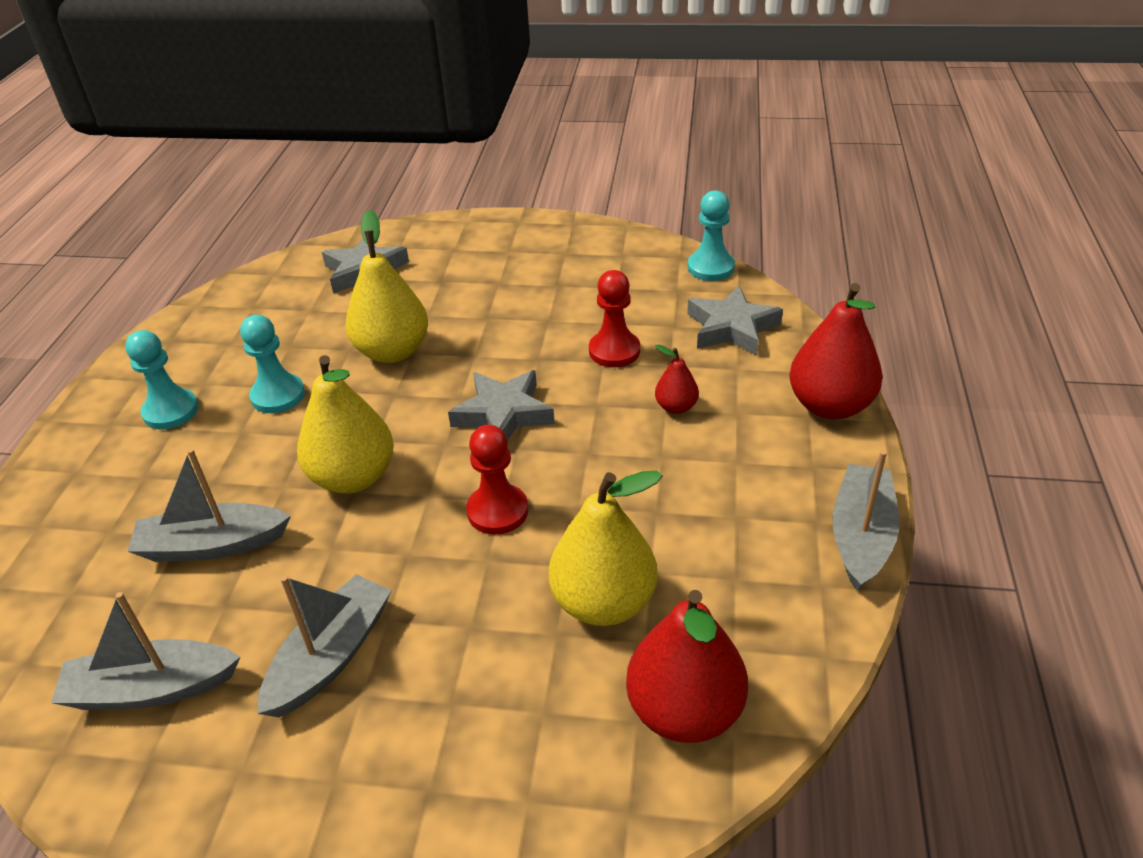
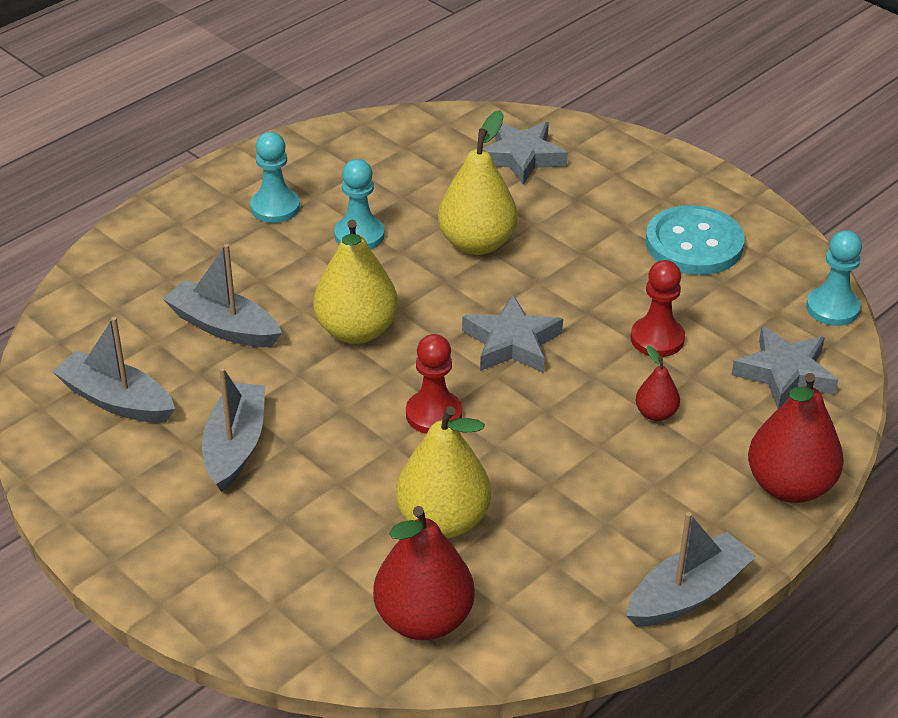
camera: 35 degrees right, 0 degrees up
grey boat [258,574,392,717] -> grey boat turned 60 degrees counterclockwise [202,367,265,492]
none -> turquoise button [646,205,744,275]

